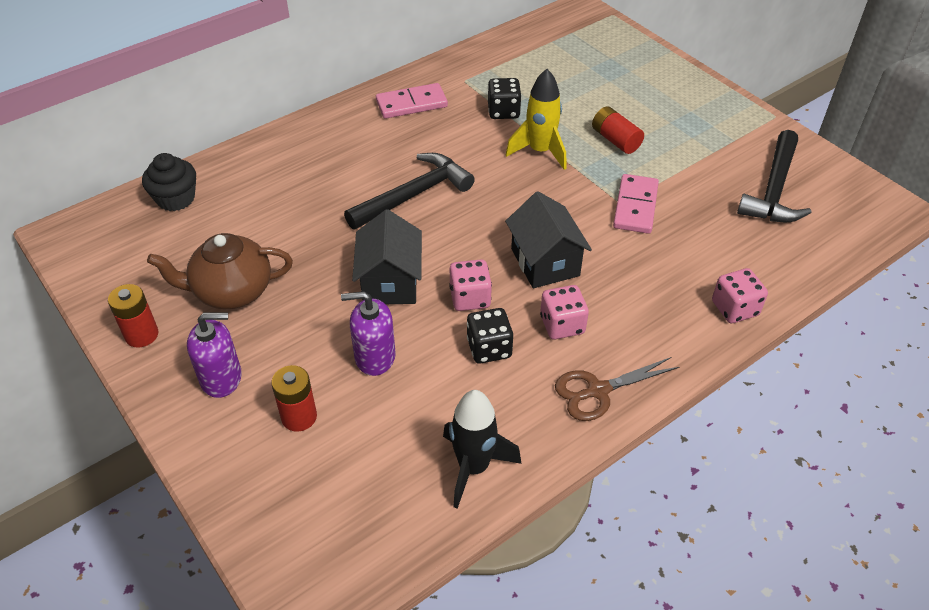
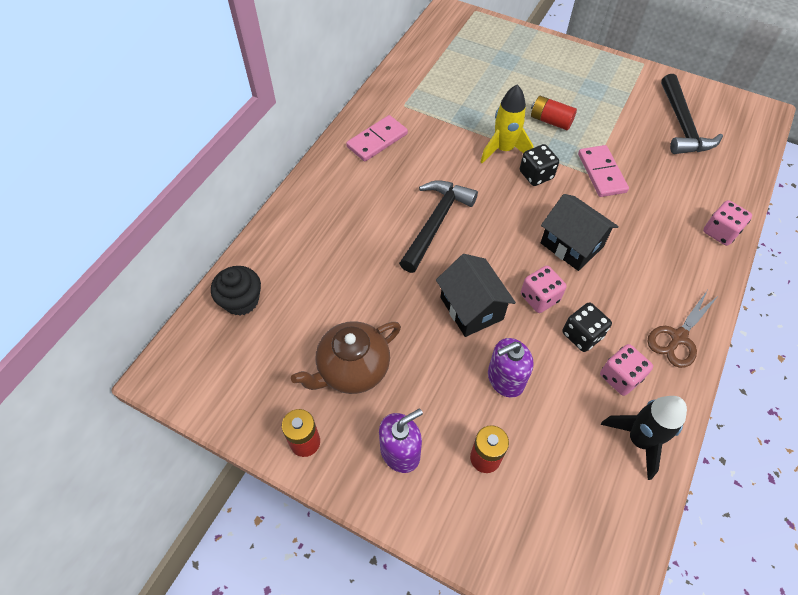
camera: 25 degrees left, 10 degrees up
black dice [488,78,522,119] -> black dice moved to [520,144,559,186]
pink dice [540,285,589,339] -> pink dice moved to [600,344,653,396]

